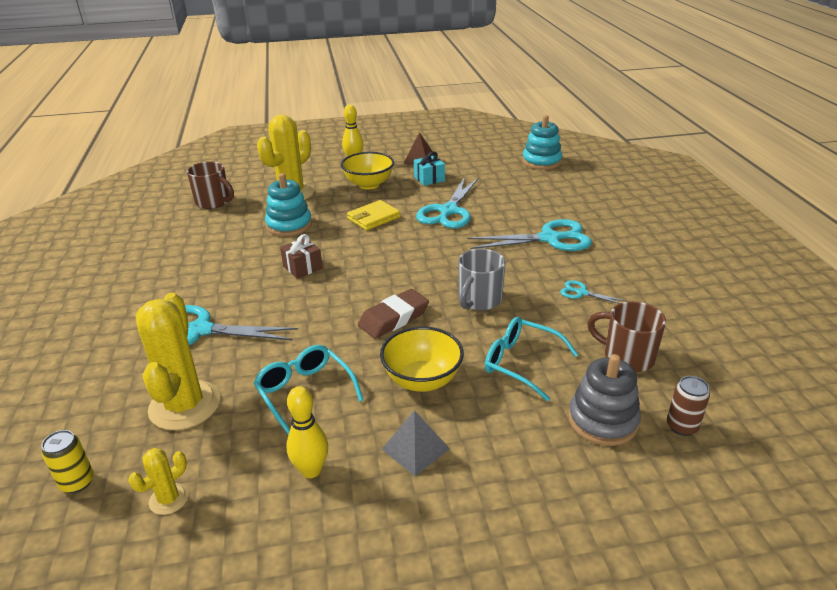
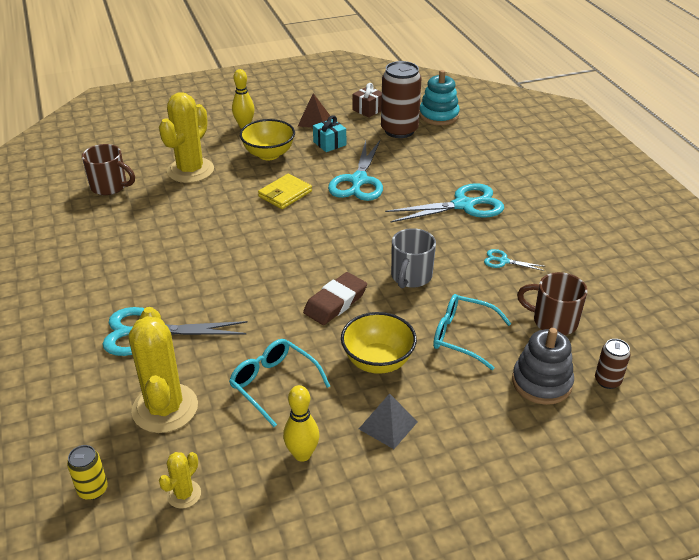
camera: 10 degrees left, 5 degrees up
turquoise stacking toy [265,173,312,236] -> none
brown gift [280,234,323,279] -> brown gift moved to [352,83,382,118]
none -> brown can [381,61,422,138]

